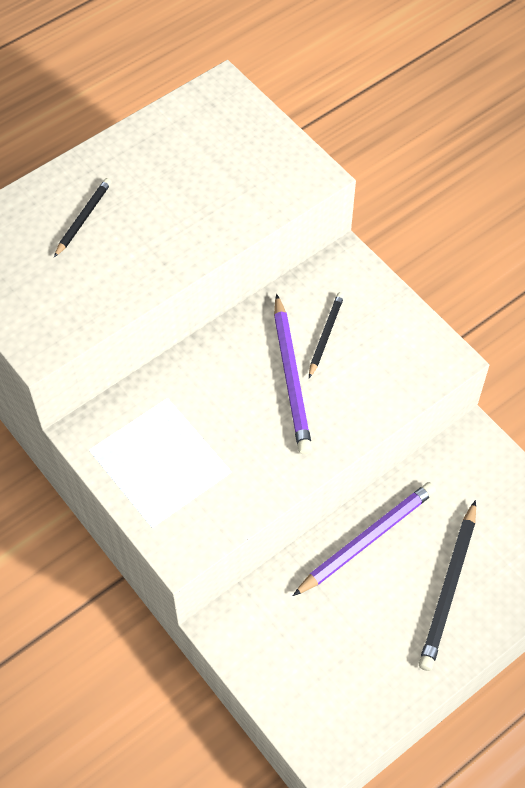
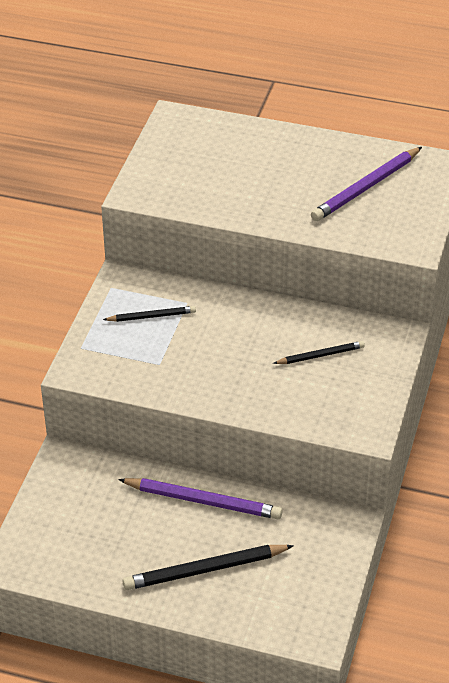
camera: 55 degrees right, 15 degrees down
black pencil [54,178,112,257] -> black pencil moved to [103,306,196,322]
purple pencil [274,294,312,454] -> purple pencil moved to [311,147,422,221]

